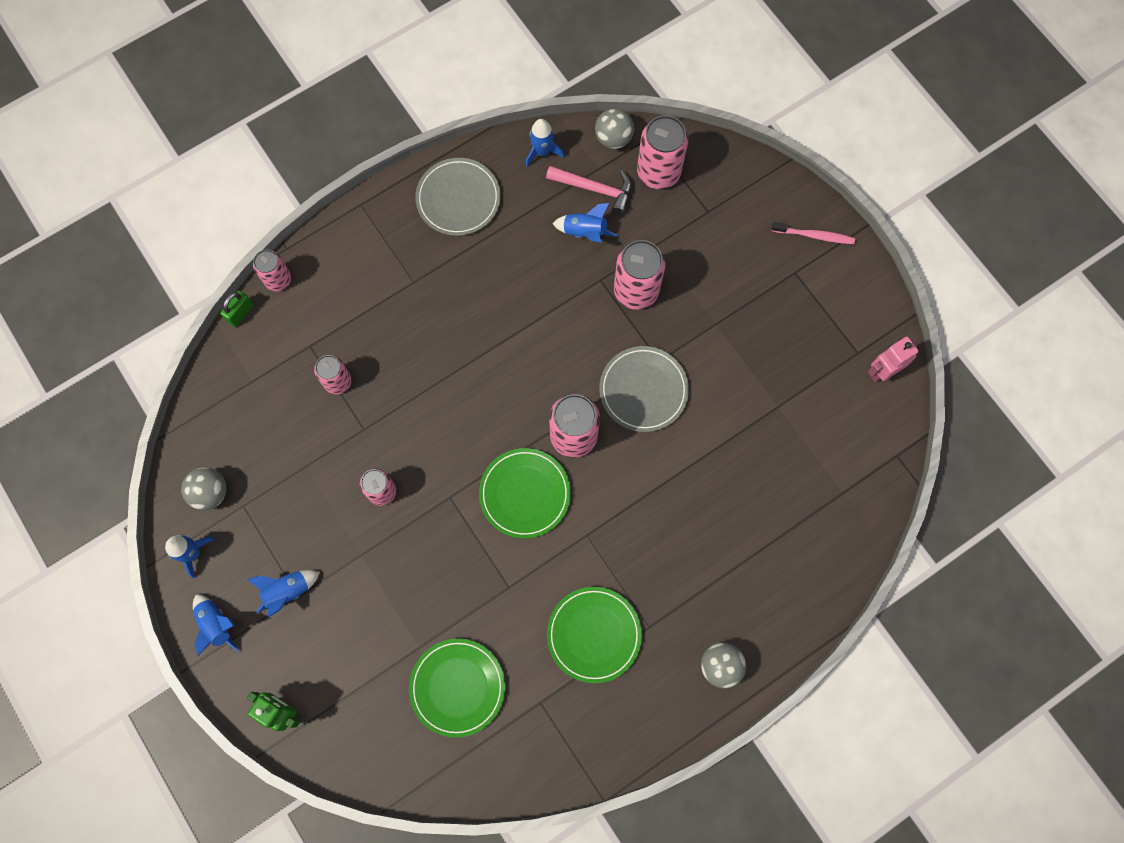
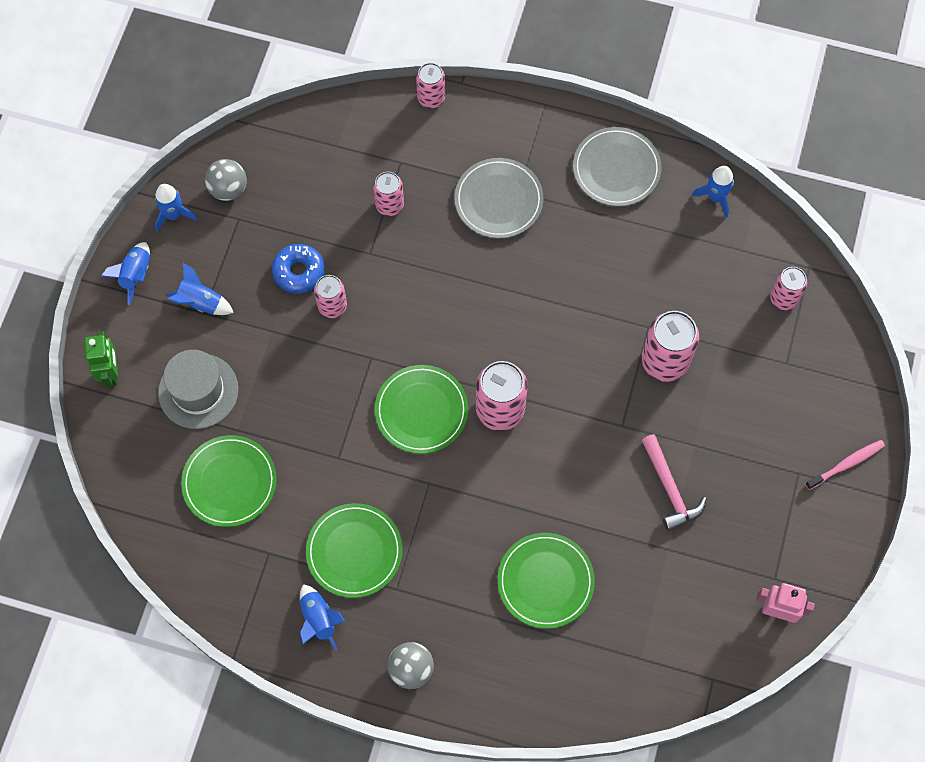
camera: 50 degrees right, 5 degrees down
green padlock [220,291,254,327] -> none
pink hammer [546,166,632,214] -> pink hammer moved to [641,434,707,531]
blue rocket [552,203,617,243] -> blue rocket moved to [300,584,345,651]
grey ball [595,108,634,149] -> none
grey plate [599,346,689,432] -> grey plate moved to [454,158,544,238]
pink can [637,115,688,189] -> pink can [770,267,807,310], size x0.61
pink toothbrush [771,222,855,244] -> pink toothbrush turned 90 degrees counterclockwise [805,440,885,490]
none -> grey hat [158,350,239,429]
none -> blue donut [272,244,325,293]
none -> green plate [498,533,595,629]

